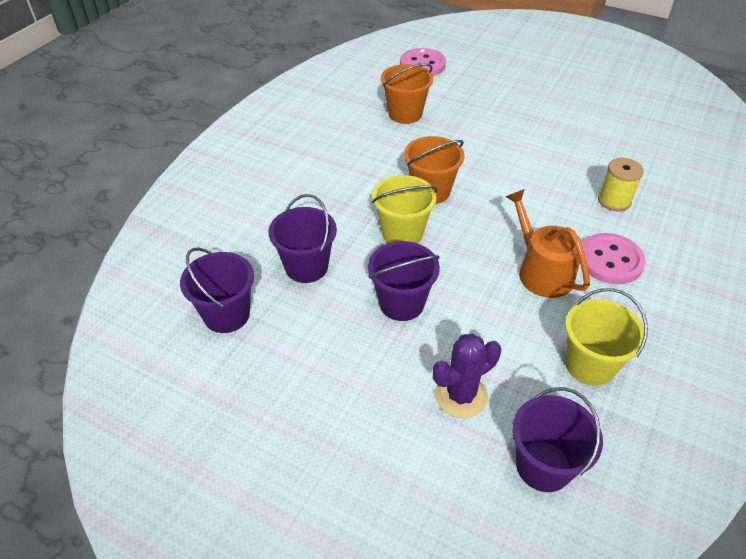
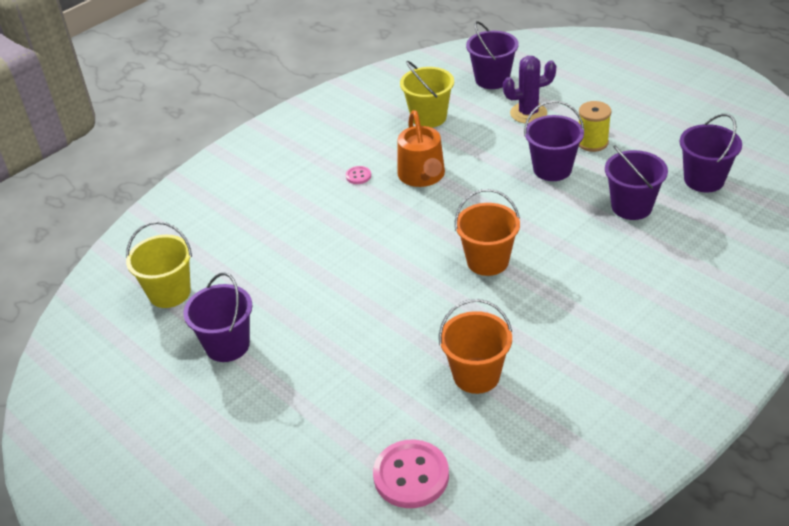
camera: 160 degrees left, 5 degrees down
yellow bucket [372,175,438,243] -> yellow bucket moved to [126,221,192,308]
pink button [580,233,646,284] -> pink button [346,166,371,184], size x0.45
yellow spool [598,158,644,211] -> yellow spool moved to [579,101,611,152]
none -> purple bucket [184,273,252,362]

